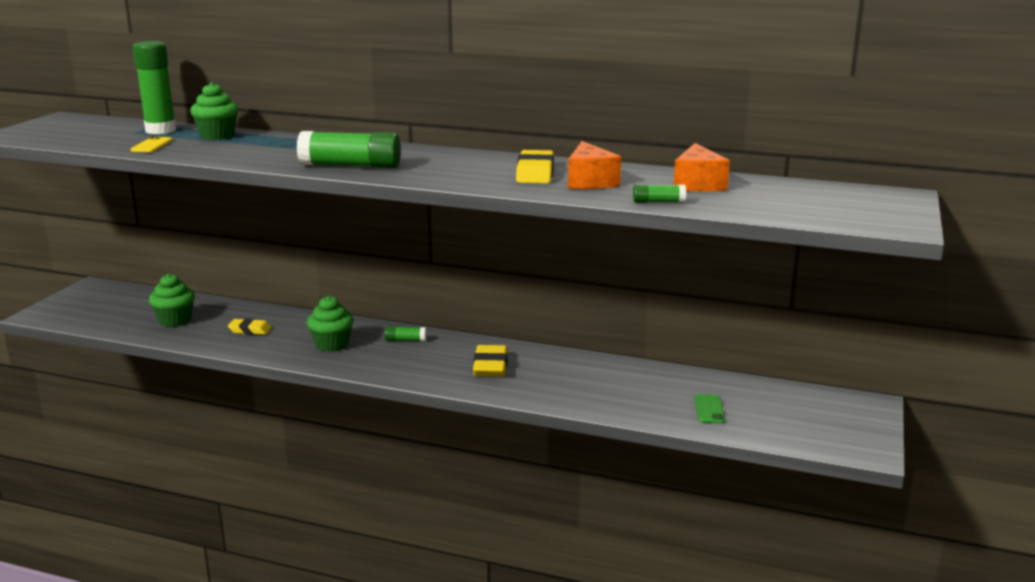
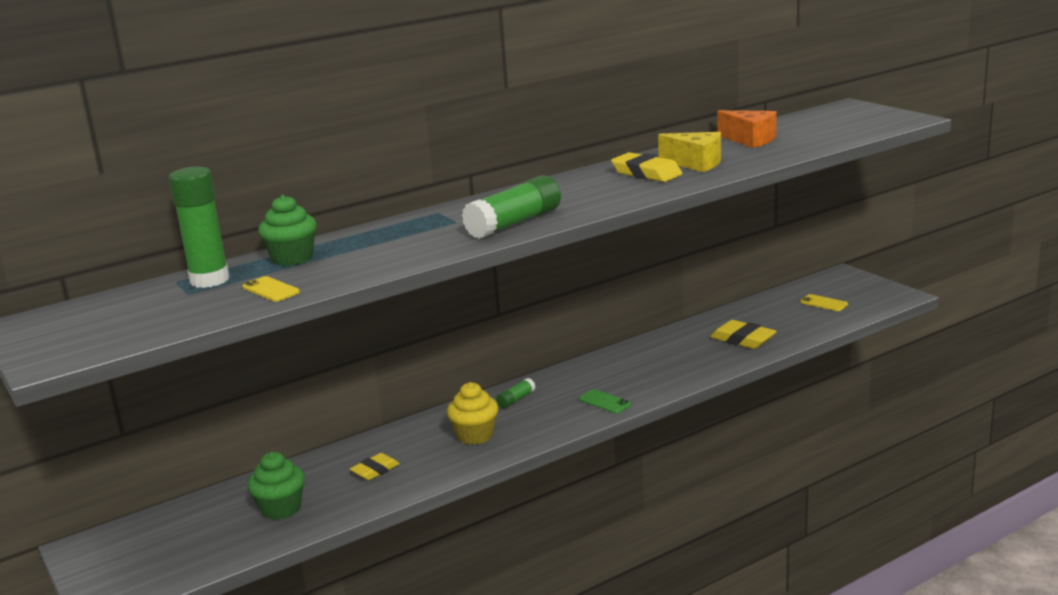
camera: 50 degrees left, 0 degrees up
green cupcake [307,296,354,352] -> yellow cupcake [447,382,498,445]
yellow eraser [473,345,508,377] -> yellow eraser moved to [710,320,777,349]
orange cheese [568,141,621,189] -> yellow cheese [658,132,721,172]
green glue stick [633,184,686,203] -> none
green phone [695,394,725,423] -> green phone moved to [579,389,631,413]
none -> yellow phone [800,294,848,311]

